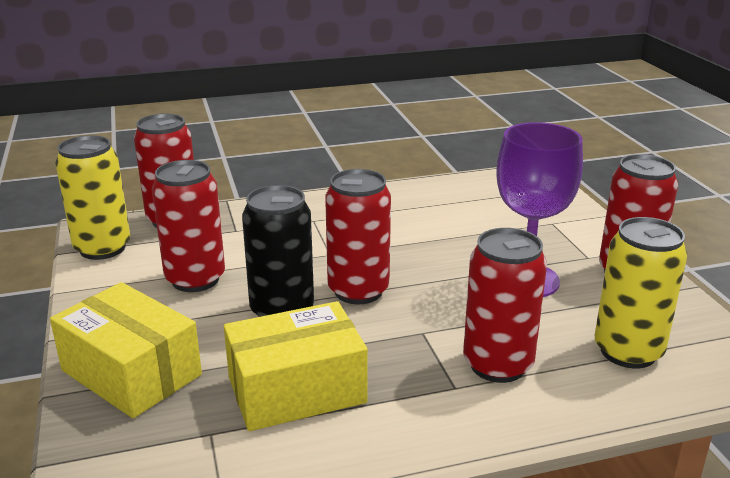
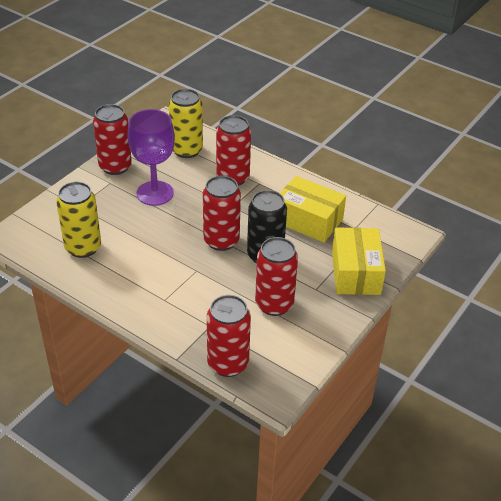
camera: 130 degrees left, 15 degrees up
yellow can [55,135,130,260] -> yellow can moved to [56,182,101,258]

